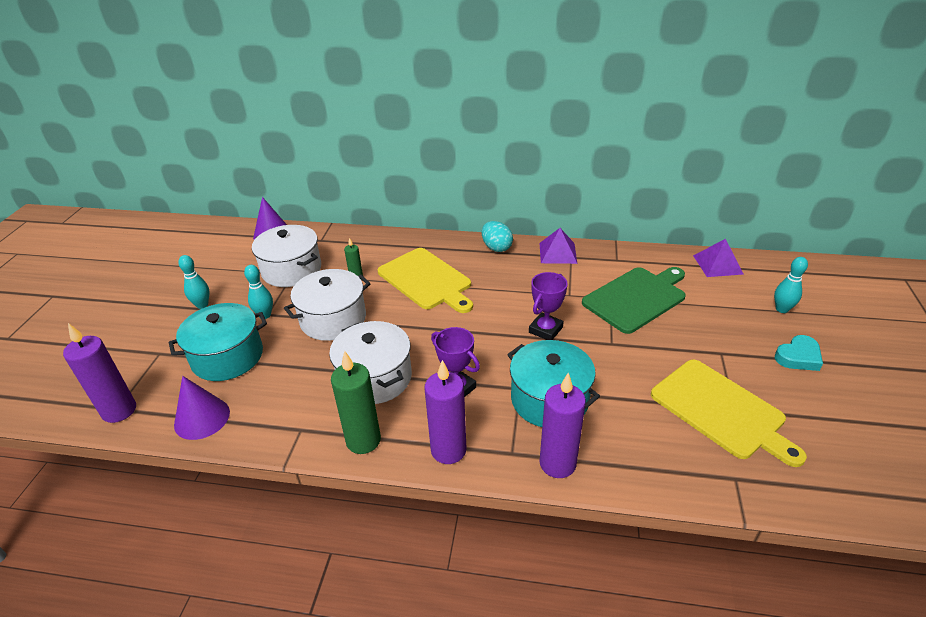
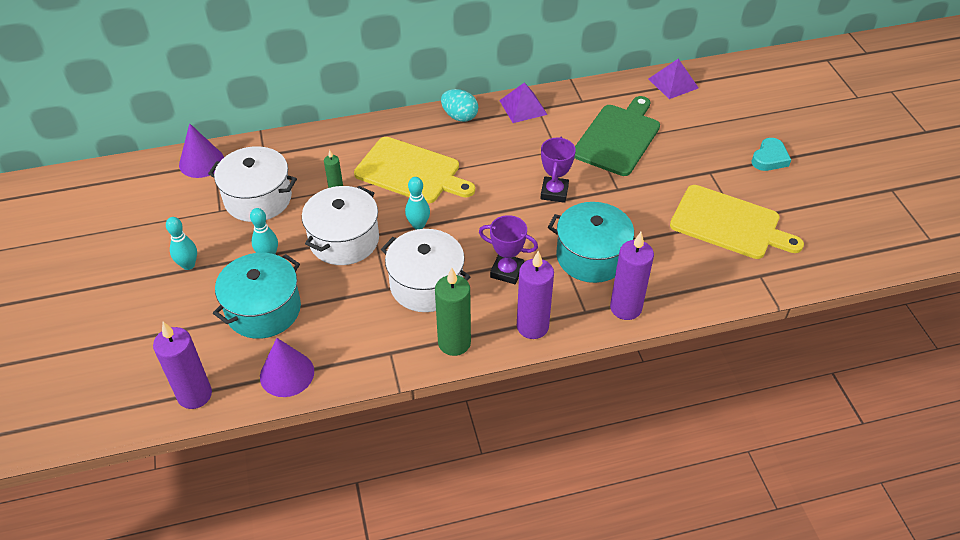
camera: 25 degrees left, 10 degrees up
turquoise bowling pin [774,257,808,313] -> turquoise bowling pin moved to [405,177,430,230]

